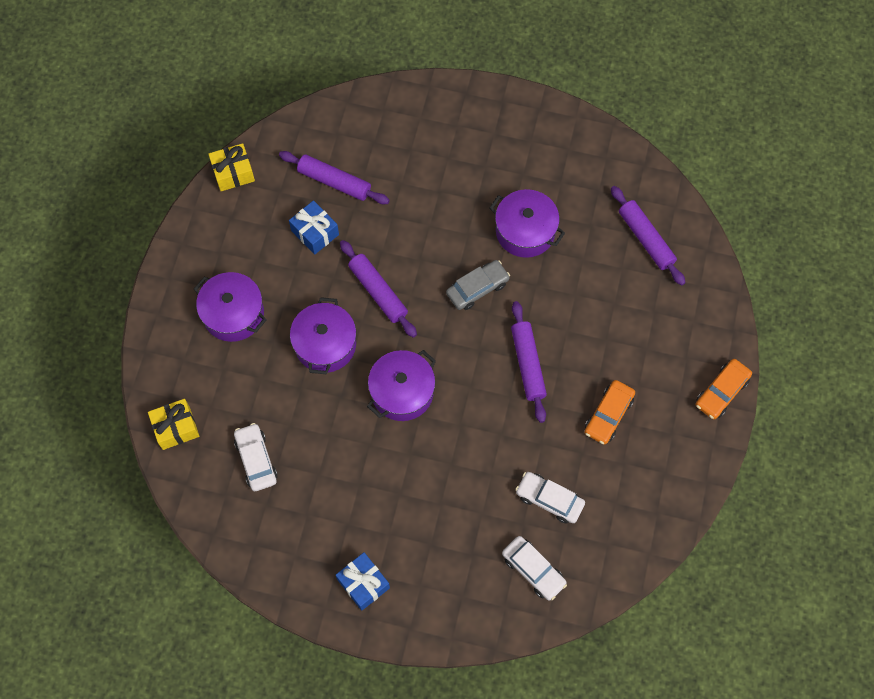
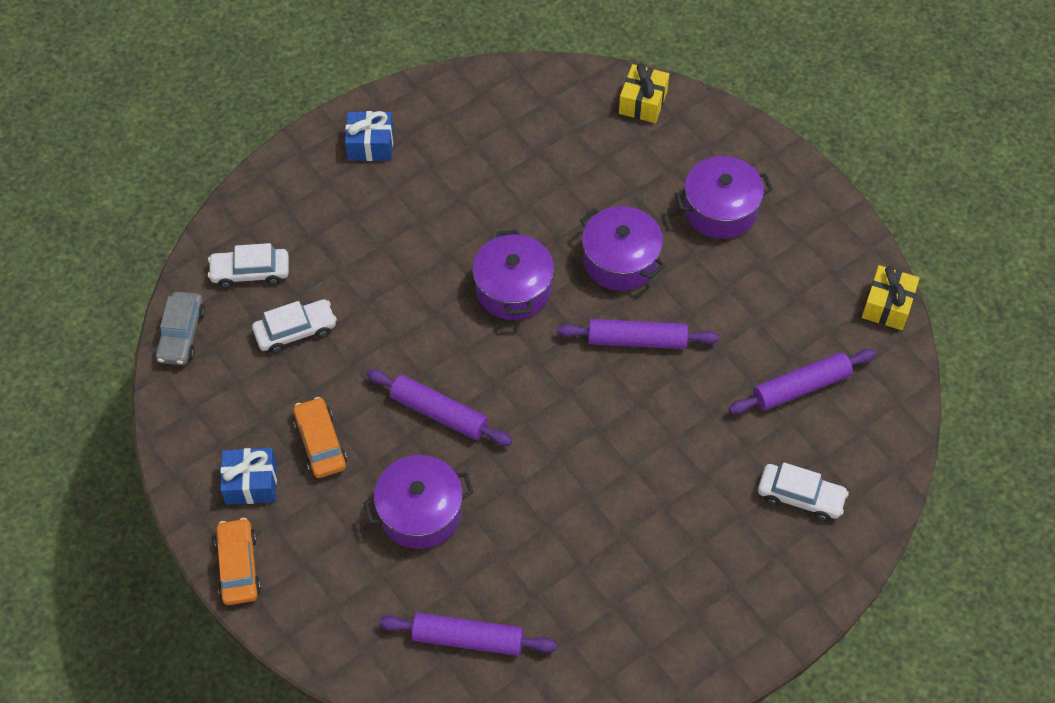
camera: 130 degrees right, 10 degrees down
white car [234,423,278,491] -> white car moved to [758,462,849,521]
blue gift [289,200,339,254] -> blue gift moved to [220,448,277,505]
grey car [446,260,510,310] -> grey car moved to [155,292,205,365]
purple pot [490,189,565,258] -> purple pot moved to [363,455,474,549]

